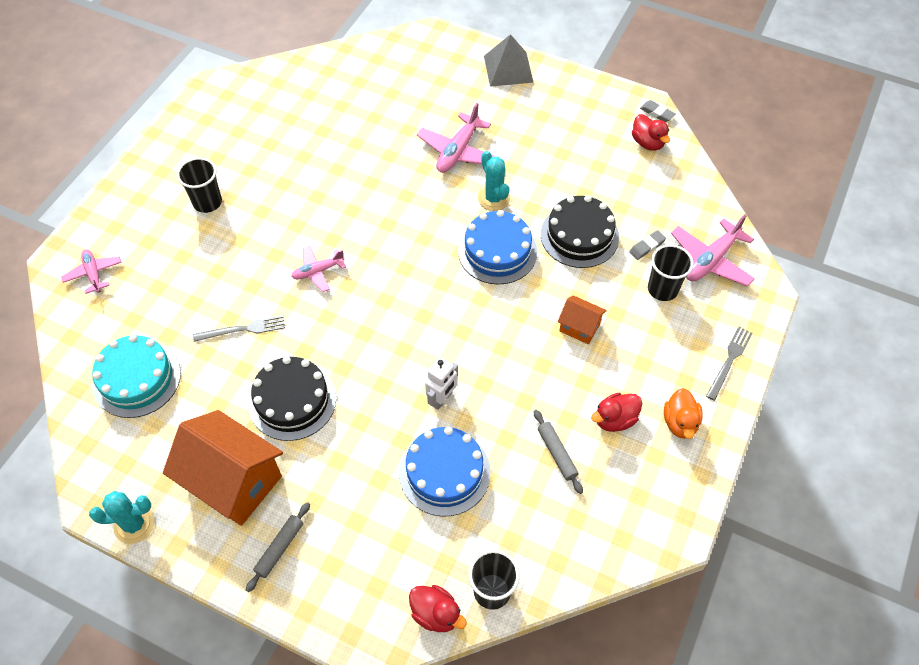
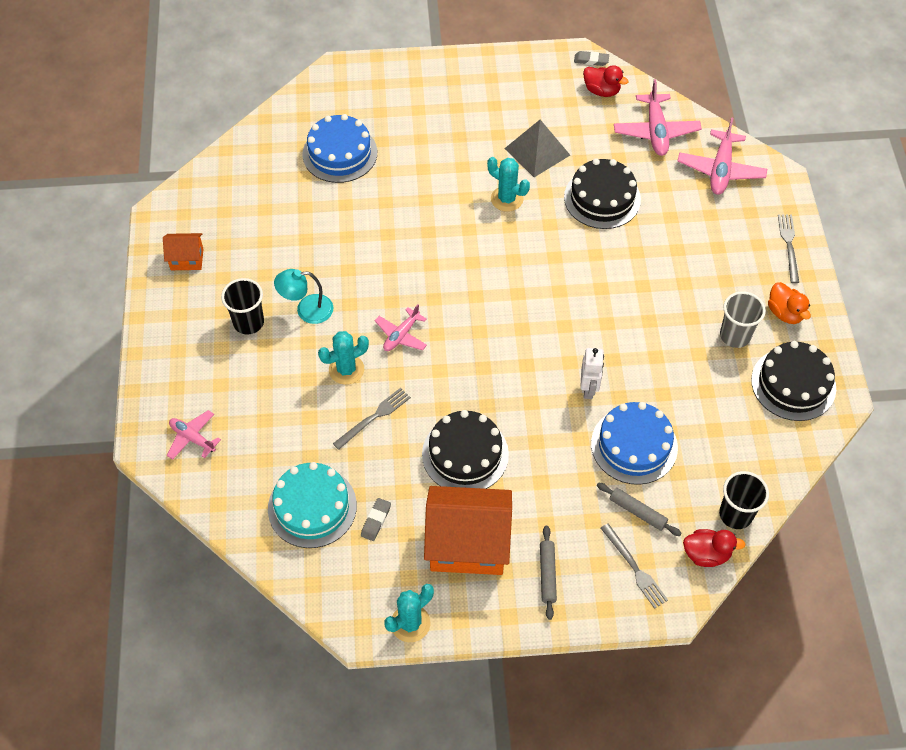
camera: 30 degrees left, 0 degrees up
pink plane [417,103,496,173] -> pink plane moved to [614,79,702,156]
blue cake [458,210,537,285] -> blue cake moved to [302,114,377,183]
grey pyramid [484,34,534,87] -> grey pyramid moved to [504,120,570,177]
grey rolling pin [534,410,583,494] -> grey rolling pin moved to [597,483,682,536]
orange house [558,295,607,345] -> orange house moved to [163,233,204,270]
red duck [591,393,642,432] -> grey cup [720,291,766,348]
grey eraser [629,230,666,260] -> grey eraser moved to [361,498,391,541]
black cup [648,244,694,301] -> none
none -> turquoise lamp [274,269,333,324]
none -> turquoise cactus [318,331,369,385]
none -> grey fork [601,523,668,609]
none -> black cake [751,341,836,421]

